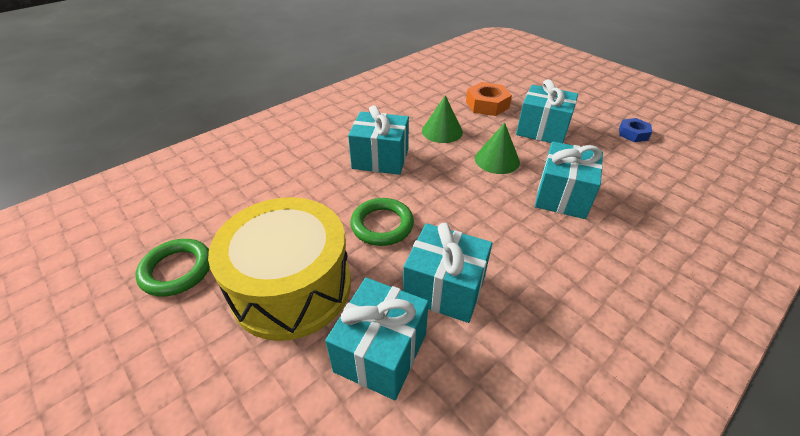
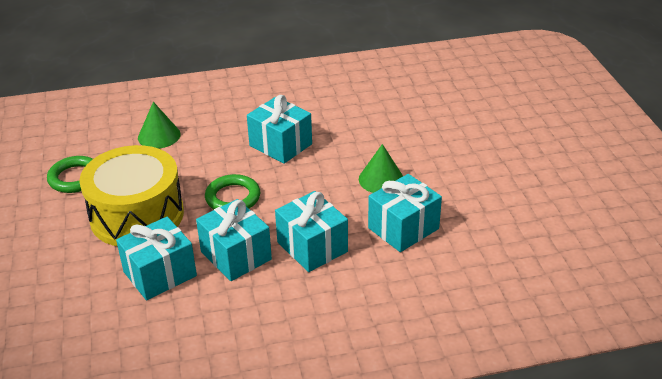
camera: 30 degrees right, 5 degrees down
green cone [422,95,463,143] -> green cone moved to [138,102,181,149]
orange nut [466,82,512,116] -> none
turquoise gift [516,79,578,143] -> turquoise gift moved to [275,191,348,272]
blue nut [619,118,652,142] -> none

